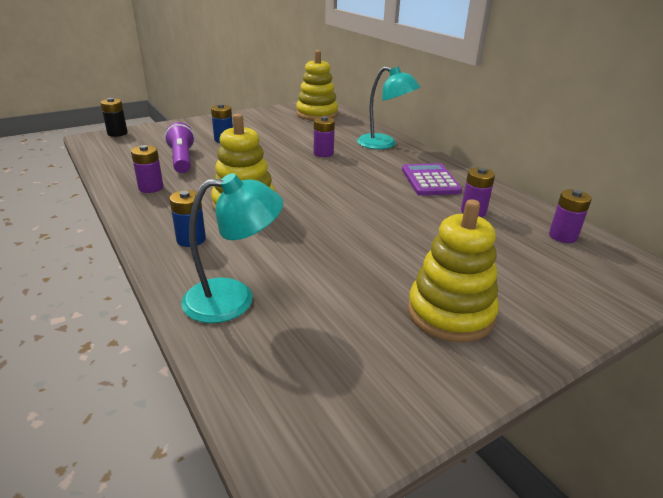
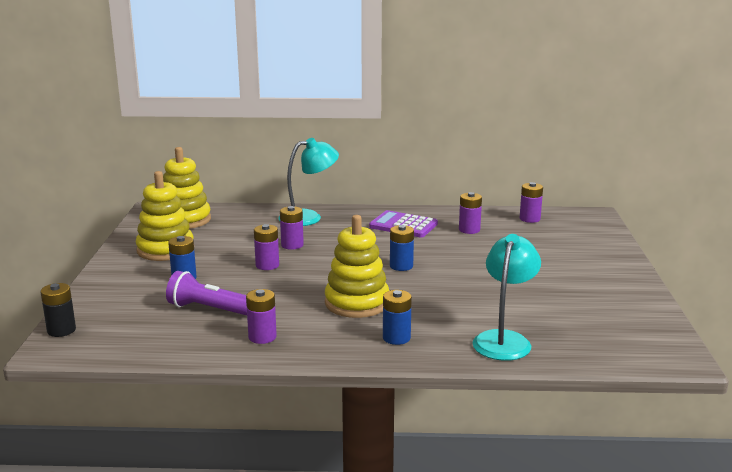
camera: 55 degrees left, 10 degrees down
yellow stacking toy [408,199,499,342] -> yellow stacking toy moved to [136,171,194,261]
none -> purple battery [254,224,279,270]
none -> blue battery [390,225,414,271]

